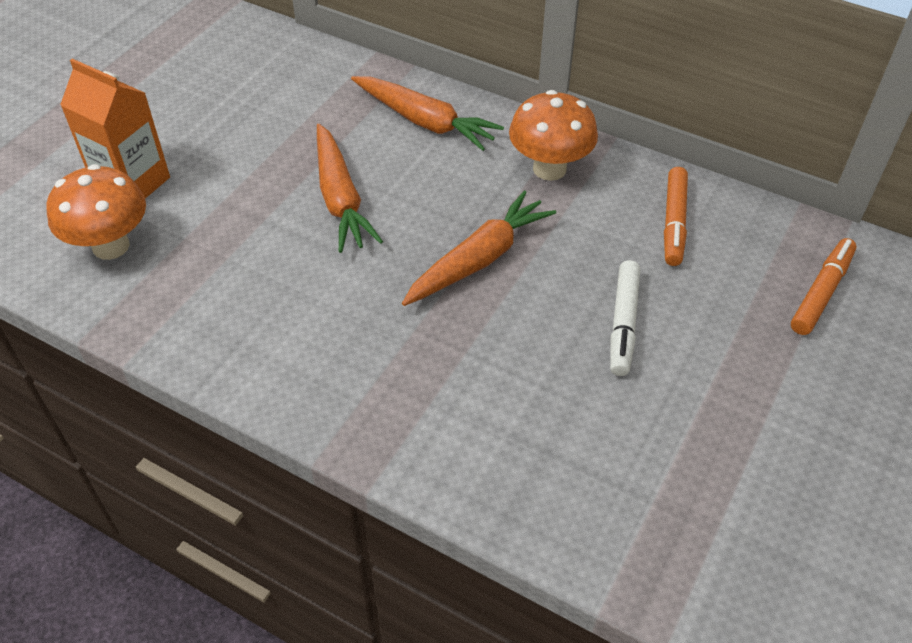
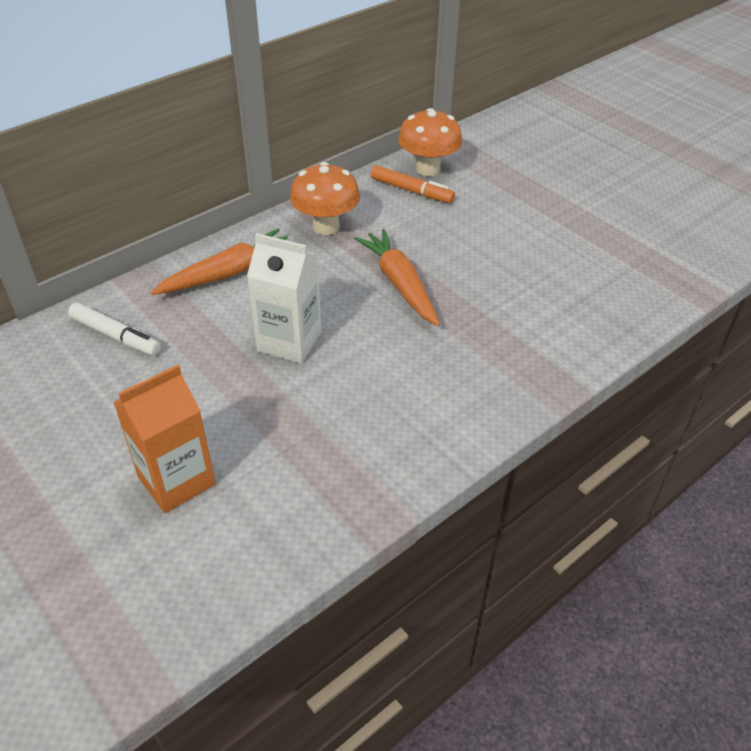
camera: 70 degrees left, 5 degrees down
orange mushroom [46,164,146,260] -> orange mushroom moved to [398,108,462,176]
orange carrot [317,124,383,253] -> white carton [247,233,321,363]
white marker [610,260,640,376] -> white marker moved to [68,303,161,356]
orange marker [791,238,857,335] -> none

